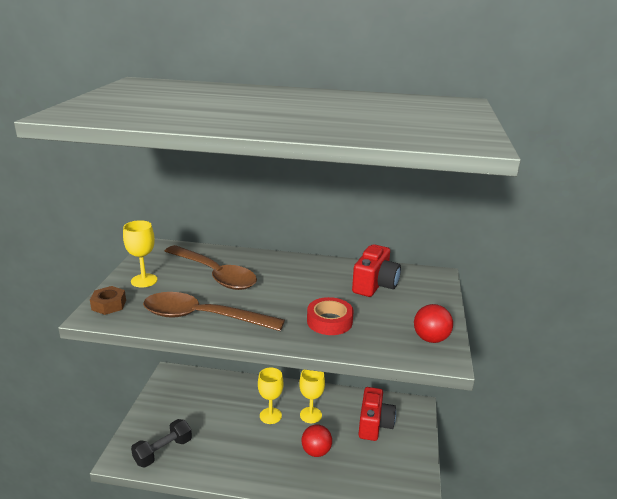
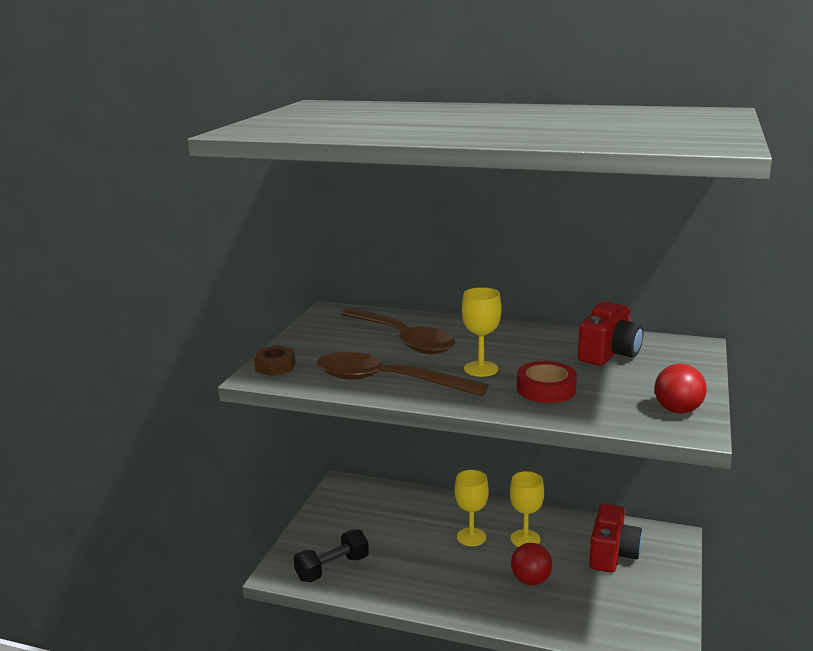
camera: 10 degrees right, 5 degrees down
yellow goblet [123,220,157,288] -> yellow goblet moved to [462,287,502,377]

